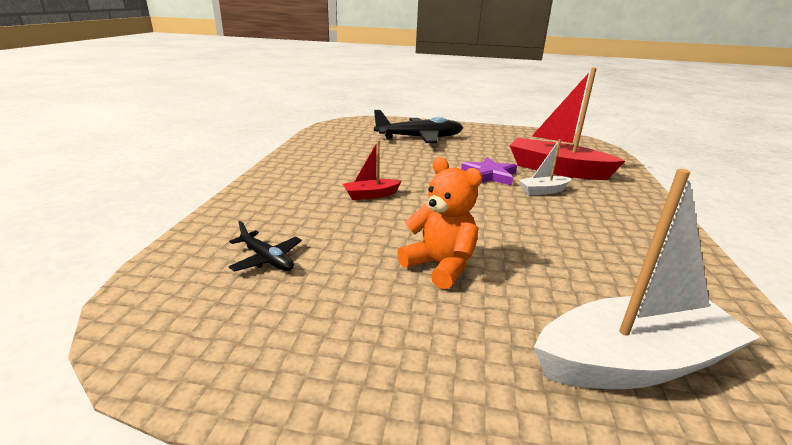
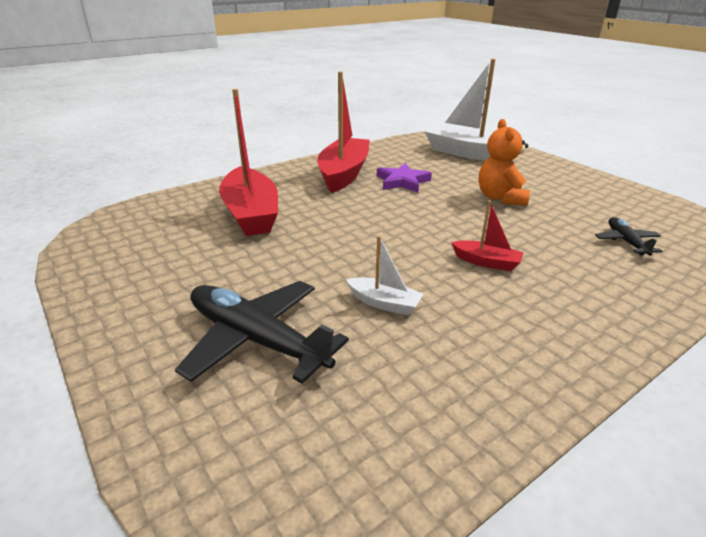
camera: 135 degrees left, 5 degrees up
purple star [461,157,517,186] -> purple star moved to [377,163,432,193]
white boat [519,139,571,195] -> white boat moved to [346,236,424,315]
none -> red boat [317,71,370,193]

